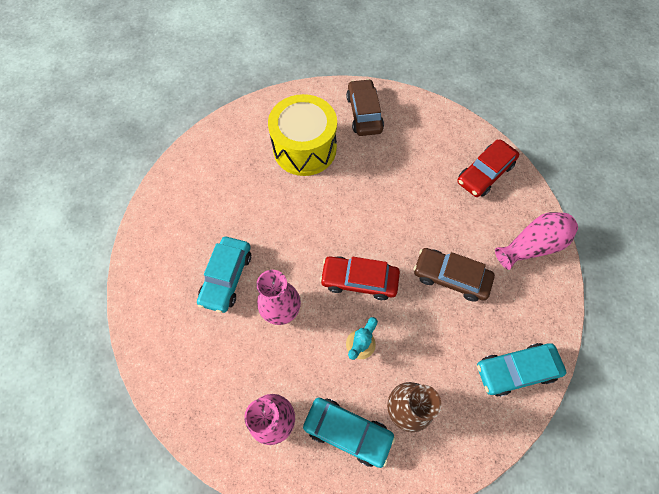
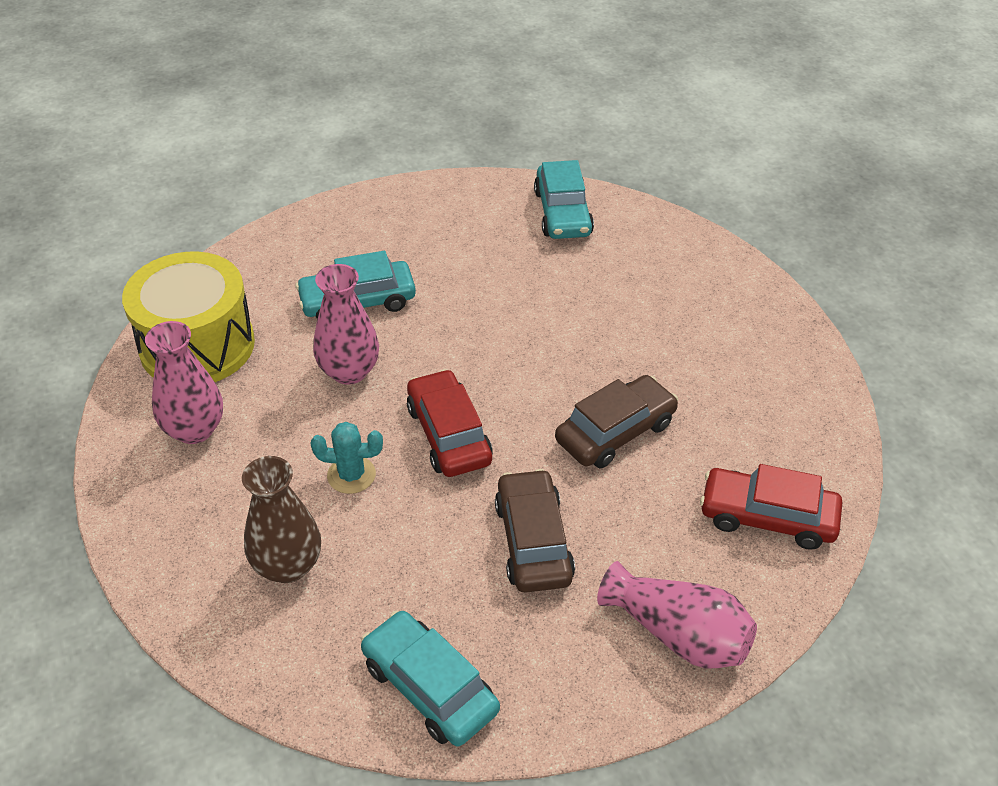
camera: 60 degrees right, 20 degrees down
yellow drum [268,94,337,176] -> yellow drum moved to [122,251,255,382]
turquoise car [303,398,396,468] -> turquoise car moved to [534,160,594,239]
brown car [346,79,384,136] -> brown car moved to [555,375,678,468]

